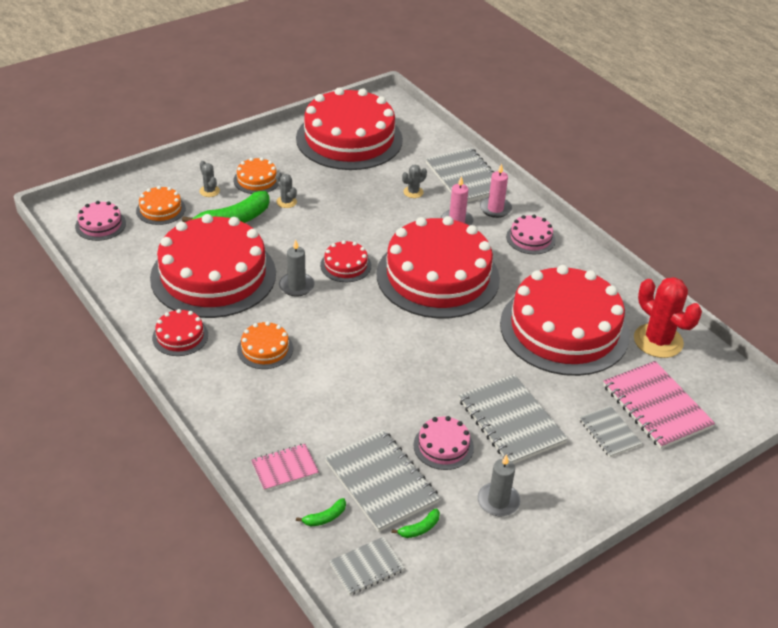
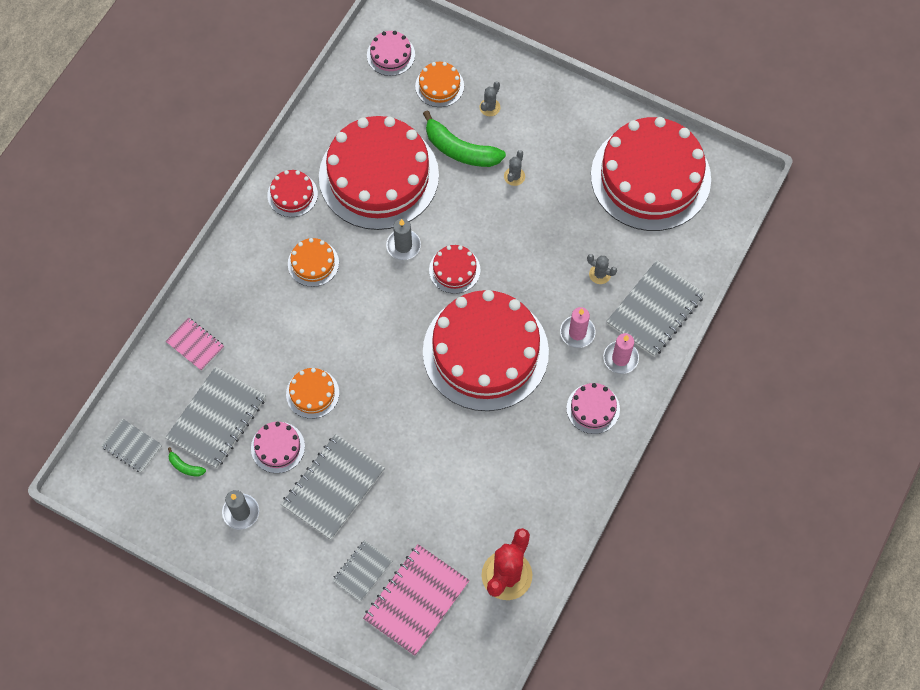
camera: 65 degrees right, 25 degrees up
orange cake [234,157,279,194] -> orange cake moved to [286,368,339,419]
green banana [296,498,346,526] -> none
red cake [500,265,630,376] -> none

